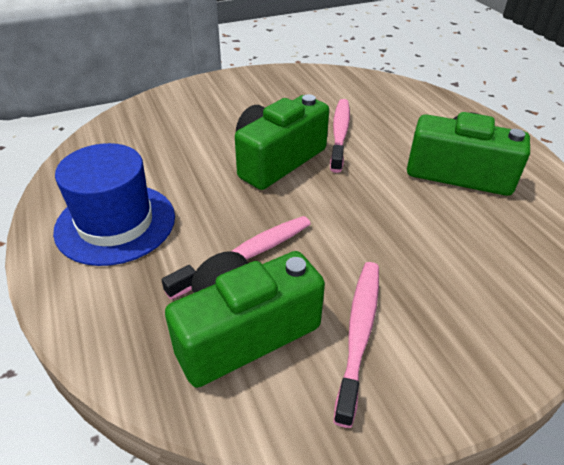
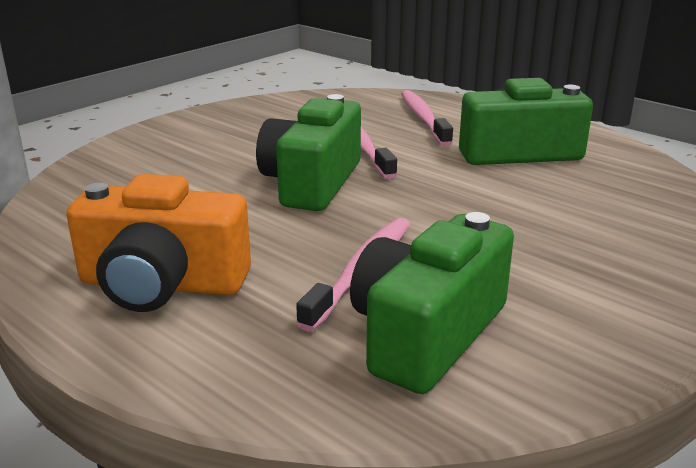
camera: 25 degrees left, 15 degrees down
blue hat [53,143,175,266] -> orange camera [67,174,251,312]
pink toothbrush [333,262,379,428] -> pink toothbrush moved to [401,90,453,146]

